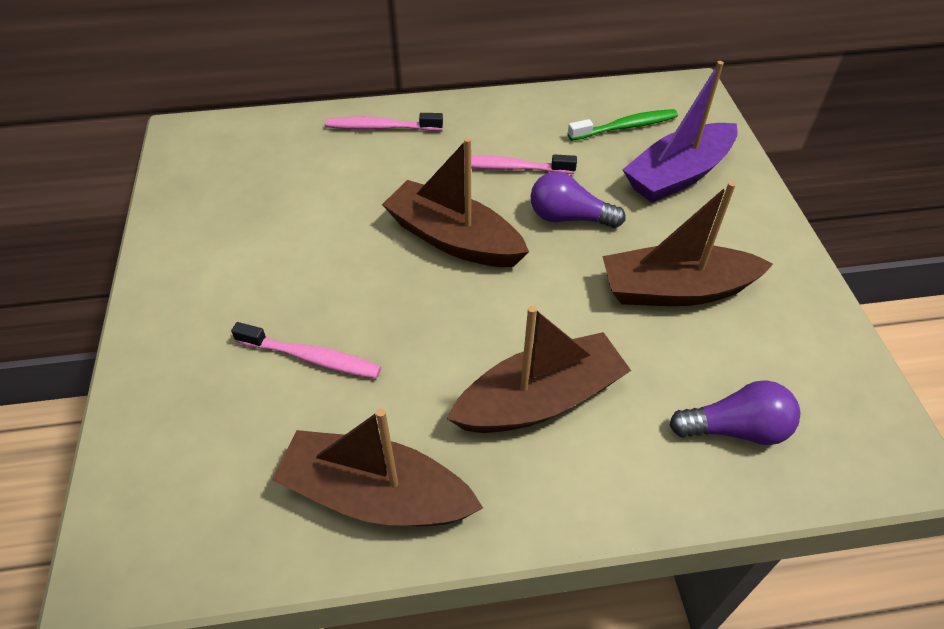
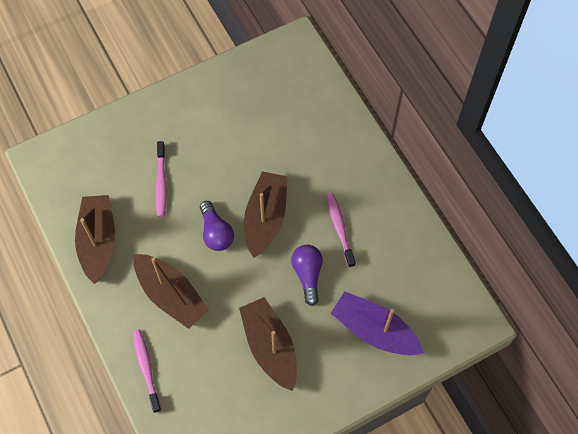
camera: 70 degrees right, 15 degrees up
pink toothbrush [325,113,443,131] -> pink toothbrush moved to [132,329,161,413]
green toothbrush [568,109,678,141] -> none
purple light bulb [670,380,800,445] -> purple light bulb moved to [200,201,234,251]

